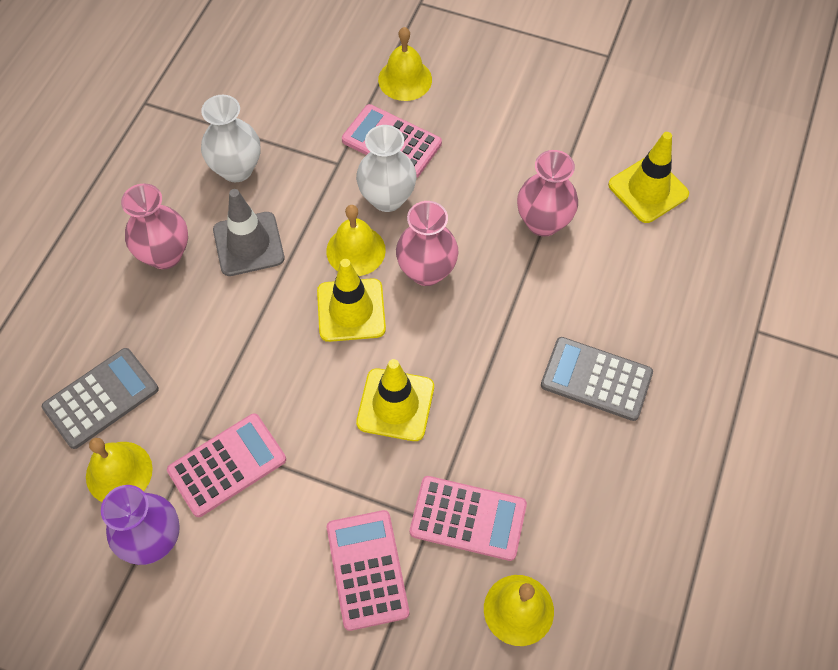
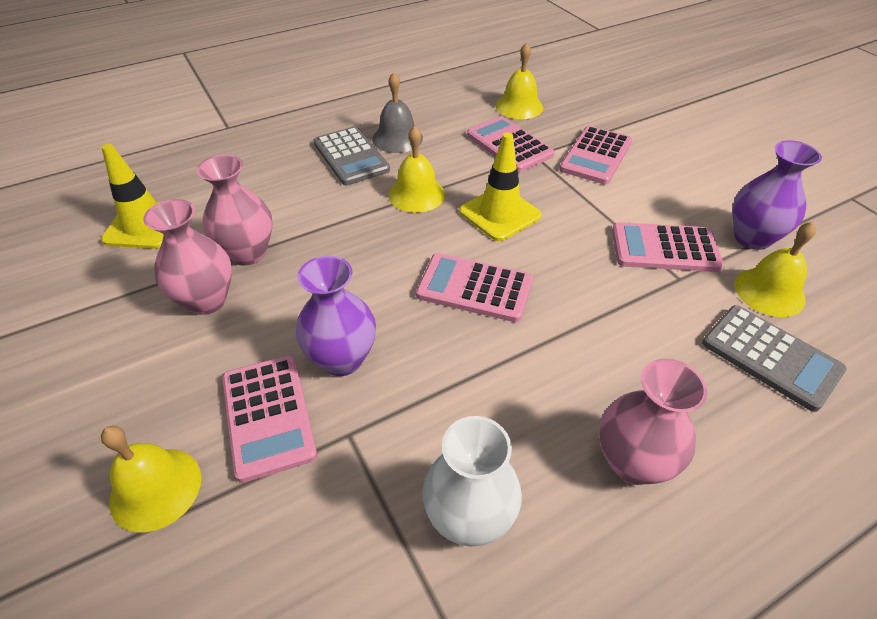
camera: 140 degrees left, 15 degrees down
grey calculator [42,348,159,449] -> grey calculator turned 135 degrees counterclockwise [702,305,847,412]
grey traffic cone [213,189,285,276] -> none
yellow traffic cone [317,259,386,342] -> pink calculator [416,253,533,322]
yellow bell [326,205,386,276] -> yellow bell moved to [389,126,445,213]
white vase [356,125,416,212] -> purple vase [296,256,376,376]
pink vase [396,201,458,286] -> pink vase moved to [143,199,232,315]
none -> grey bell [372,72,423,153]

